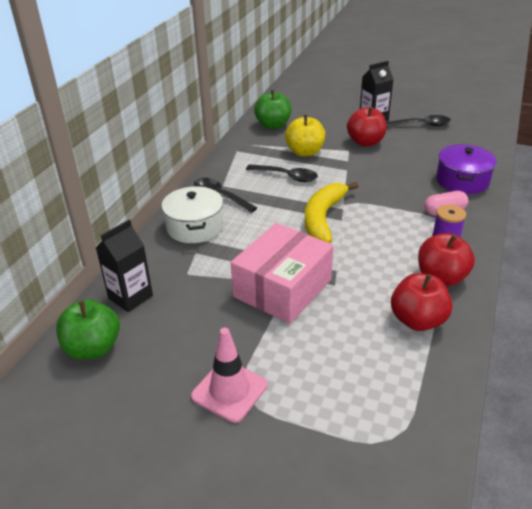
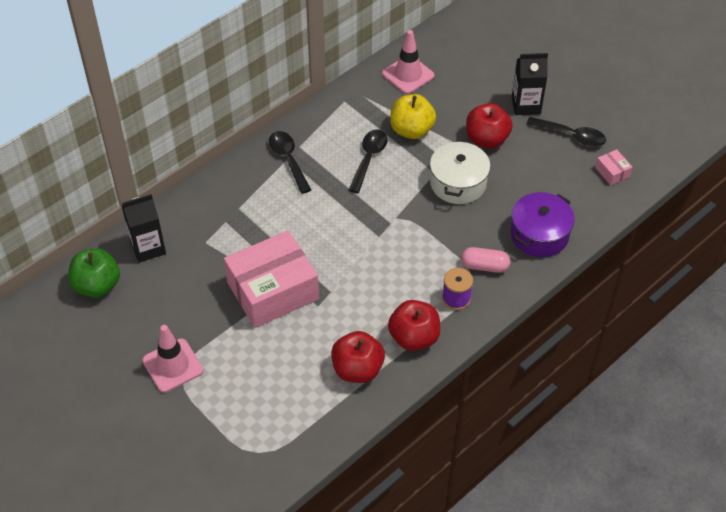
camera: 25 degrees right, 15 degrees up
white pot [161,186,223,243] -> white pot moved to [430,140,491,204]
black spoon [246,164,318,182] -> black spoon turned 120 degrees counterclockwise [349,129,388,193]
green apple [254,90,292,129] -> pink traffic cone [382,30,434,94]
yellow banana [305,182,359,243] -> none
none -> pink box [595,149,633,185]

